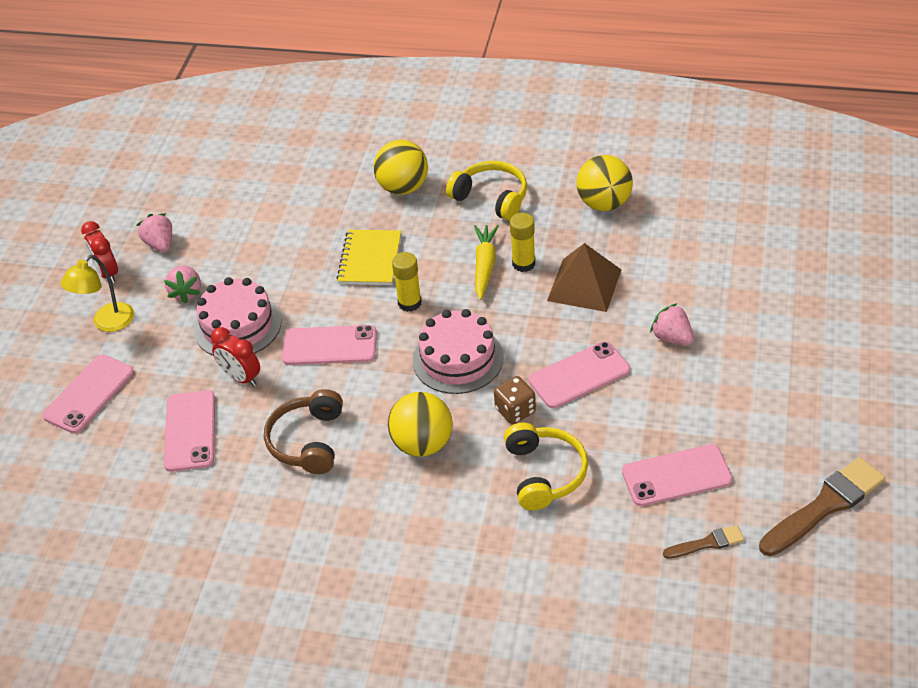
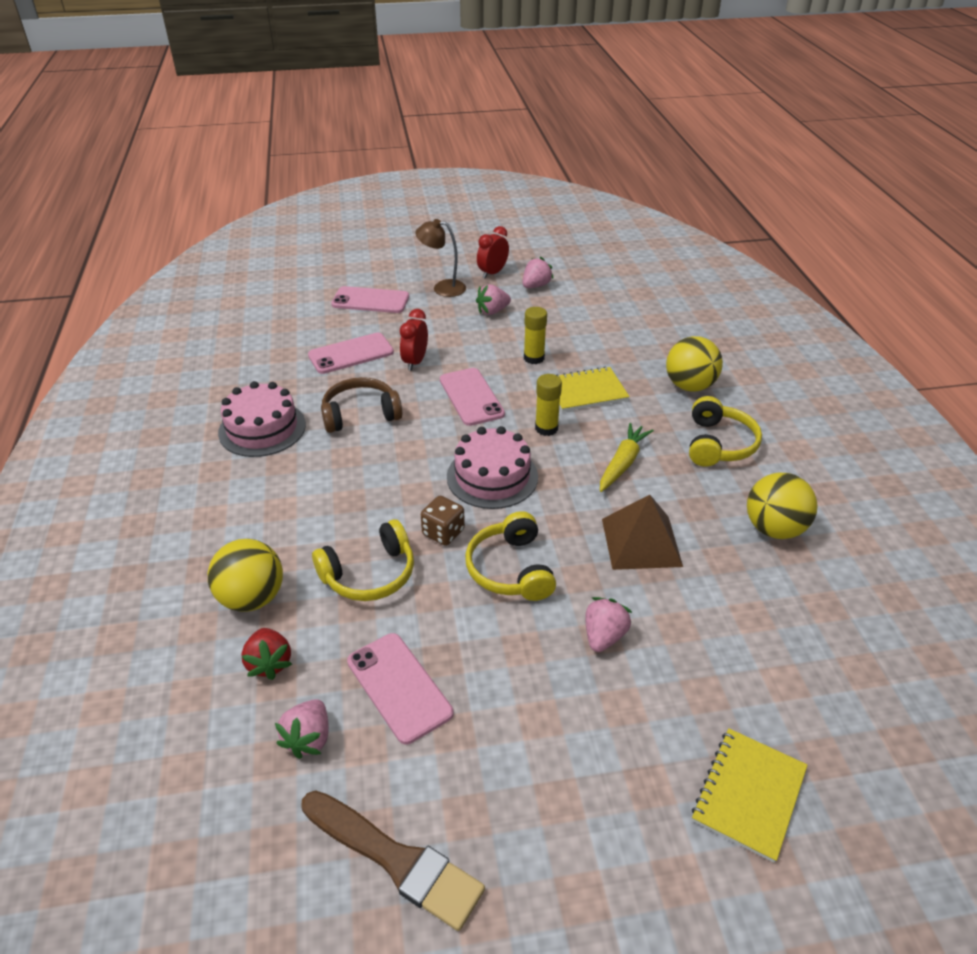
camera: 65 degrees right, 5 degrees down
yellow lamp [61,255,134,332] -> brown lamp [416,219,466,297]
pink cake [194,277,282,355] -> pink cake moved to [218,381,306,457]
yellow ball [388,392,453,457] -> yellow ball moved to [208,539,283,612]
yellow carrot [474,225,499,300] -> yellow carrot turned 45 degrees counterclockwise [600,423,654,492]
yellow glue stick [510,213,535,272] -> yellow glue stick moved to [524,307,547,364]
pink phone [529,341,630,408] -> yellow headphones [465,511,556,601]
brown brush [663,525,744,559] -> pink strawberry [275,699,329,759]
none -> red strawberry [241,628,292,680]
none -> yellow notebook [692,728,808,863]

